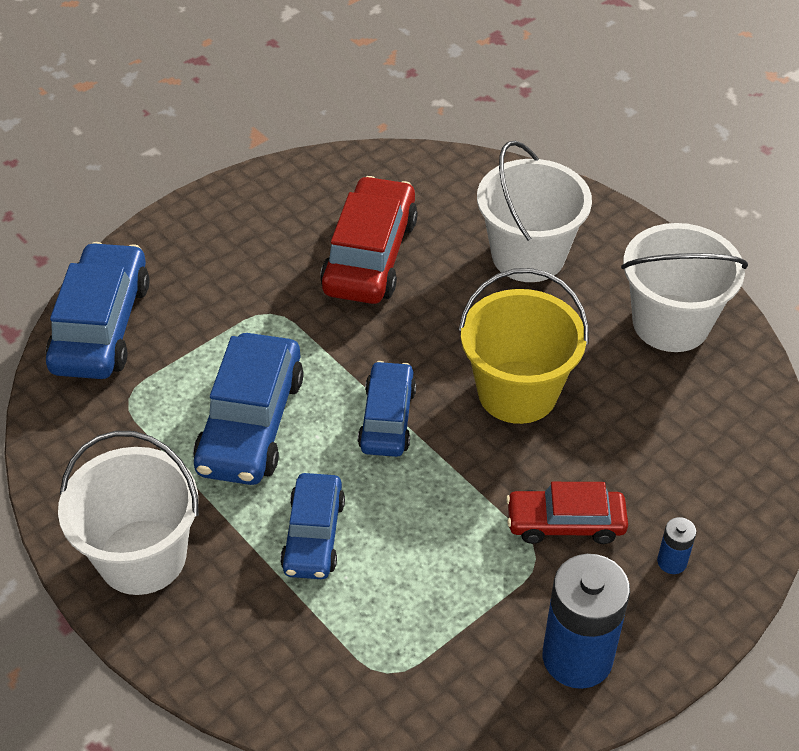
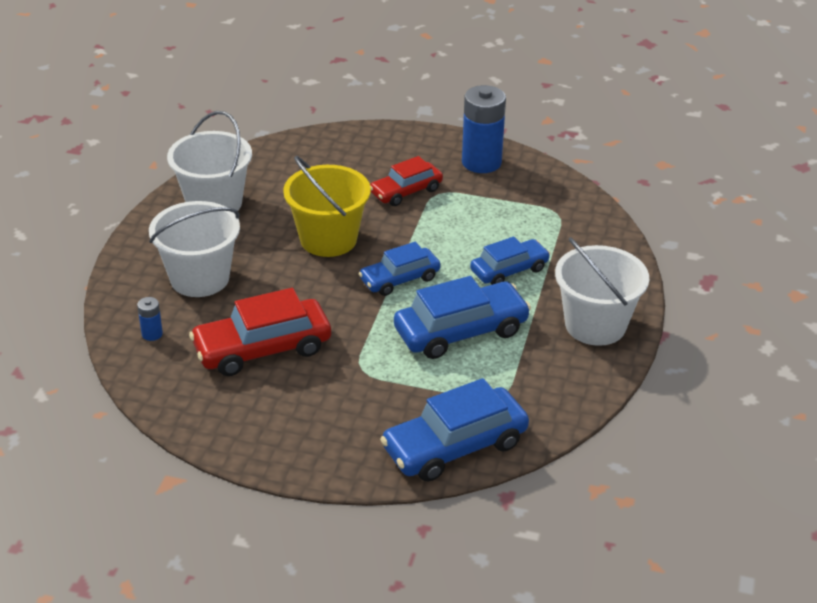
camera: 125 degrees left, 10 degrees down
red car [506,482,628,544] -> red car turned 90 degrees clockwise [370,156,443,206]
blue battery [657,517,696,574] -> blue battery moved to [137,297,163,341]

